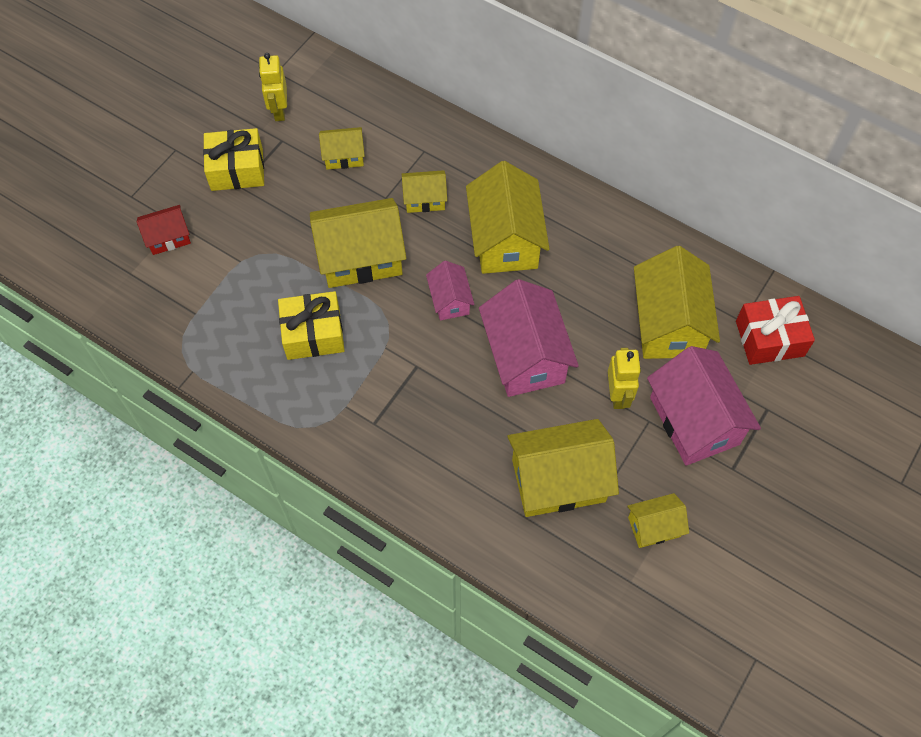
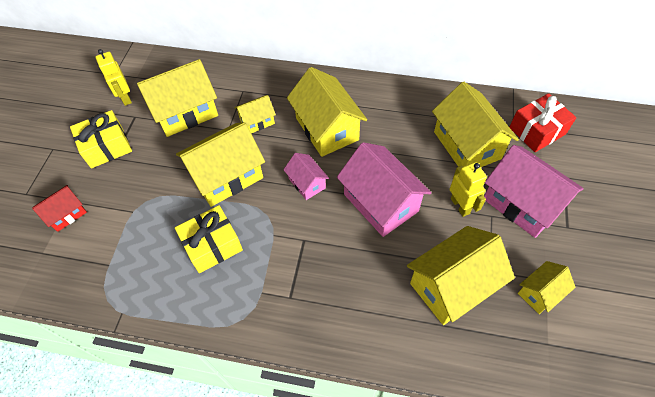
camera: 20 degrees left, 5 degrees down
yellow house [319,127,365,170] -> yellow house [137,59,218,137], size x1.90

